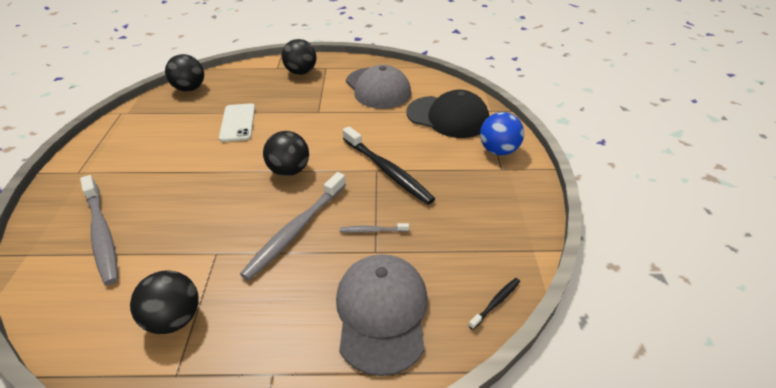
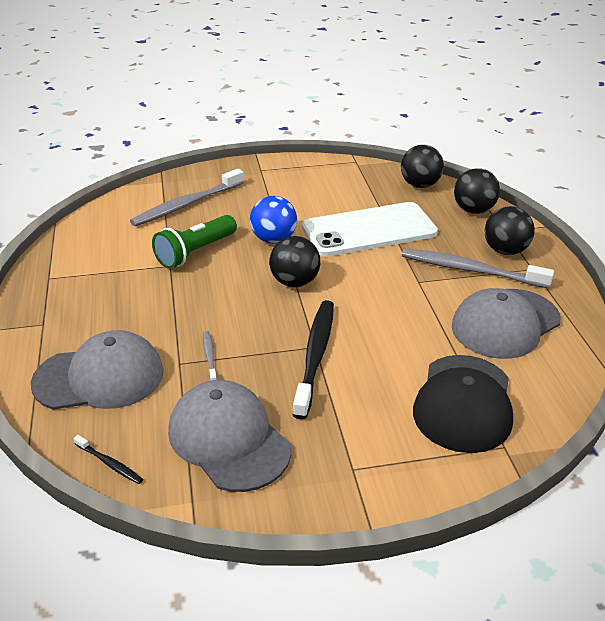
camera: 80 degrees right, 5 degrees down
black ball [130,270,199,334] -> black ball moved to [454,168,500,214]
white phone [219,103,255,142] -> white phone [302,202,438,257], size x1.76
grey toothbrush [240,172,346,280] -> grey toothbrush moved to [402,248,554,288]
black toothbrush [343,126,435,205] -> black toothbrush turned 150 degrees clockwise [293,300,334,419]
blue ball [480,112,524,155] -> blue ball moved to [250,196,297,244]
none -> green flashlight [152,215,237,269]
none -> grey cap [168,380,291,492]

